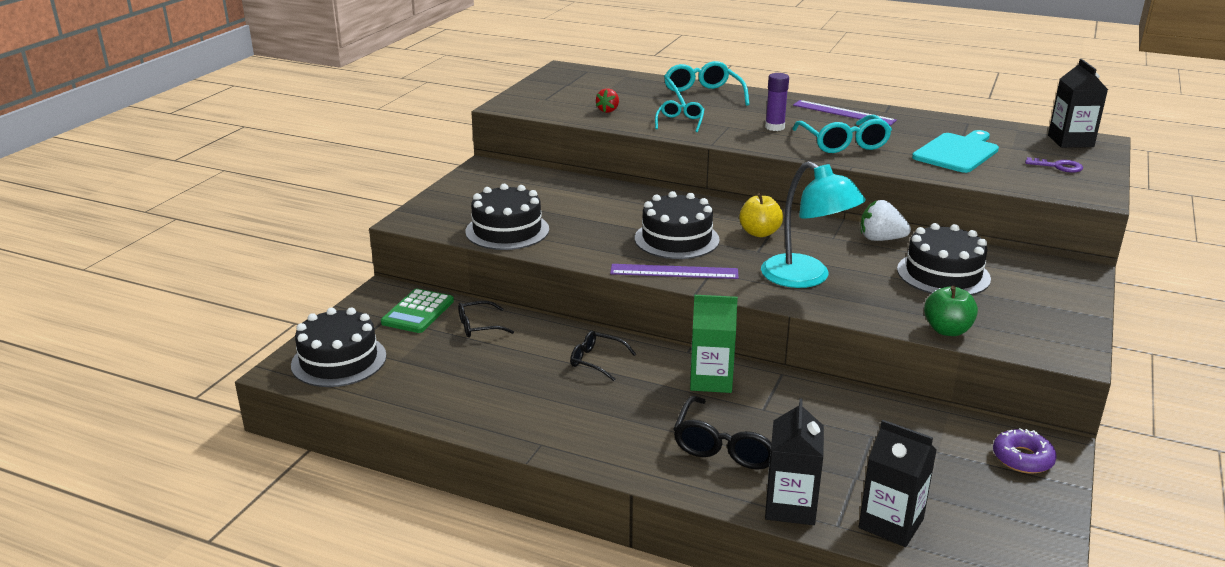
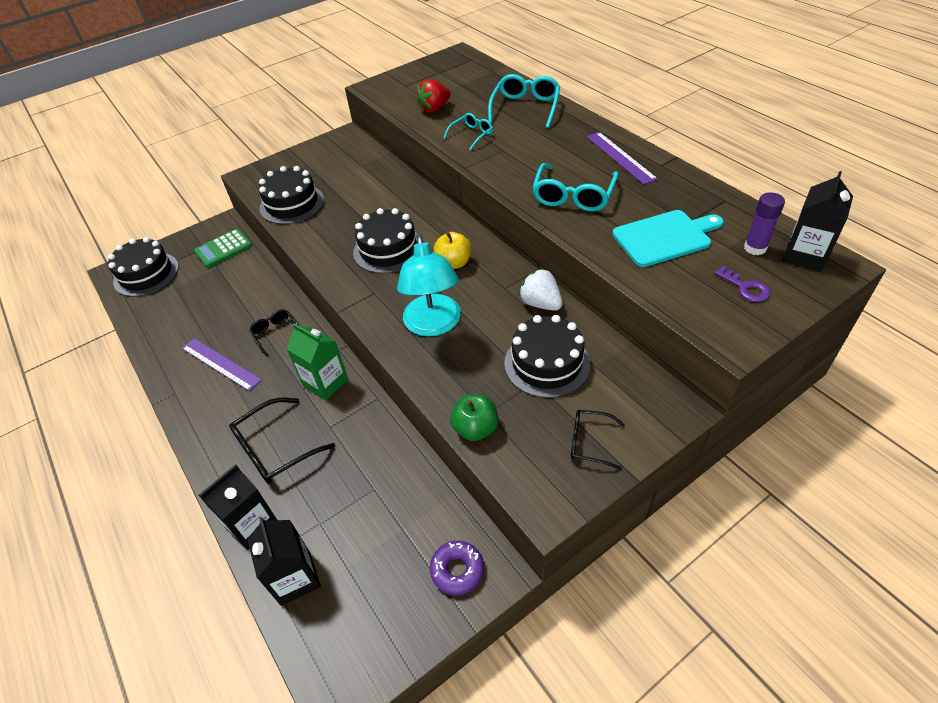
camera: 35 degrees right, 20 degrees up
black glasses [458,301,514,338] -> black glasses moved to [571,410,625,470]
red strawberry [596,88,619,113] -> red strawberry [416,79,451,113], size x1.51
purple ruler [610,264,739,279] -> purple ruler moved to [182,338,262,391]
purple glue stick [765,73,789,131] -> purple glue stick moved to [744,192,785,255]

